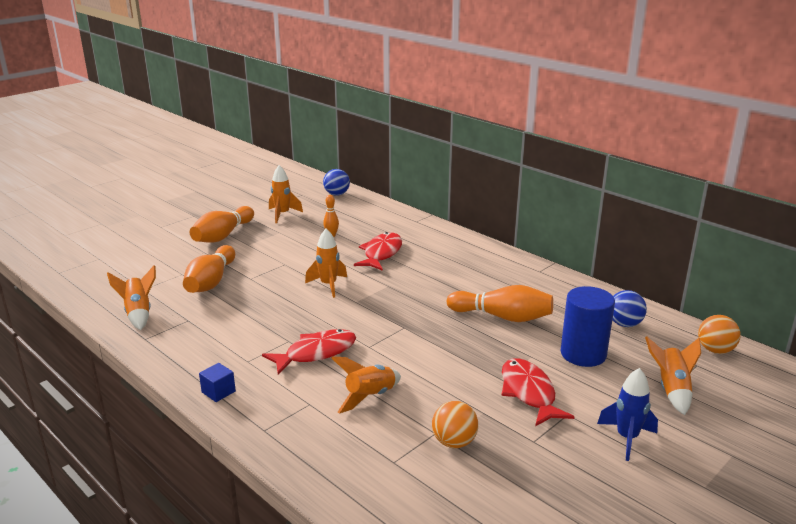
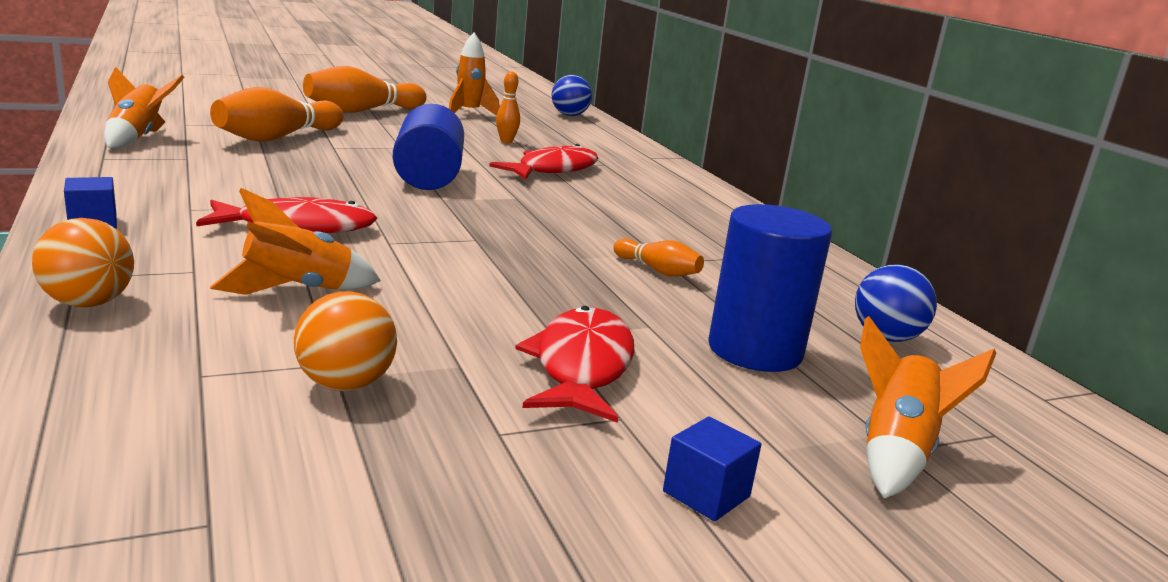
camera: 20 degrees right, 5 degrees down
orange rocket [305,229,347,298] -> blue cylinder [393,104,464,190]
orange bowling pin [447,285,553,322] -> orange bowling pin [613,238,704,277], size x0.51
blue rocket [597,368,658,461] -> blue cube [663,417,762,521]
orange ball [698,315,741,354] -> orange ball moved to [32,218,134,307]

